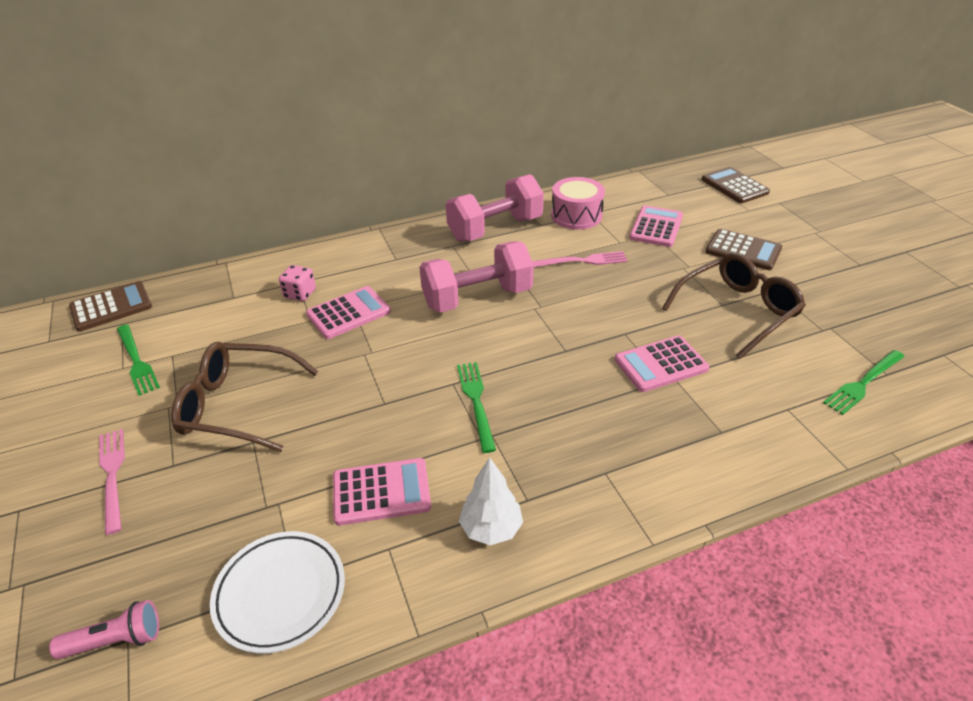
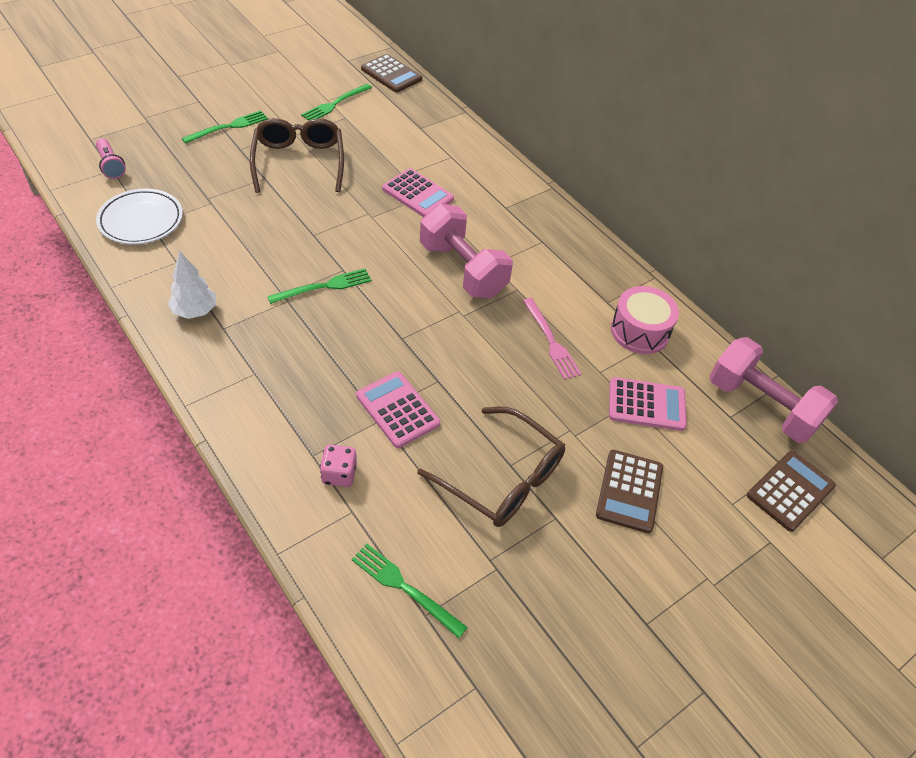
camera: 70 degrees right, 10 degrees up
pink fork [99,429,125,535] -> green fork [181,111,268,144]
pink dice [279,265,316,301] -> pink dice moved to [320,445,357,487]
pink calculator [333,458,431,525] -> none
pink dumbbell [446,174,544,242] -> pink dumbbell moved to [710,337,838,443]

